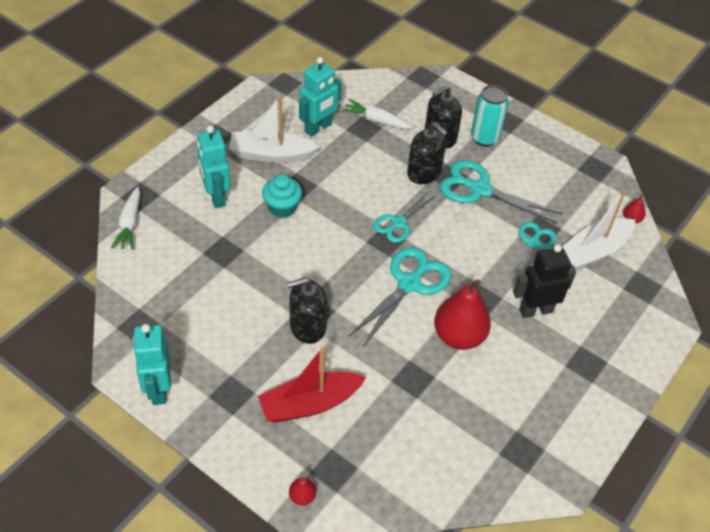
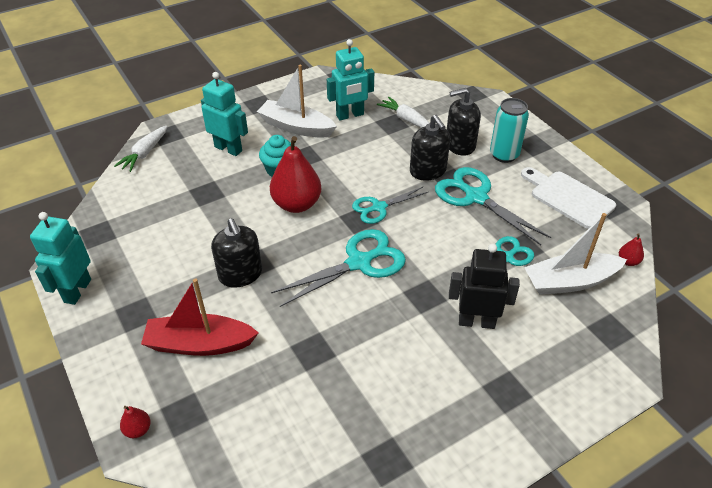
camera: 25 degrees right, 5 degrees down
turquoise robot [197,126,231,208] -> turquoise robot turned 120 degrees clockwise [201,72,248,156]
black soap dispenser [287,277,327,344] -> black soap dispenser turned 120 degrees counterclockwise [211,218,262,288]
red pear [434,279,491,350] -> red pear moved to [270,136,322,213]
none -> white cutting board [521,167,616,229]

